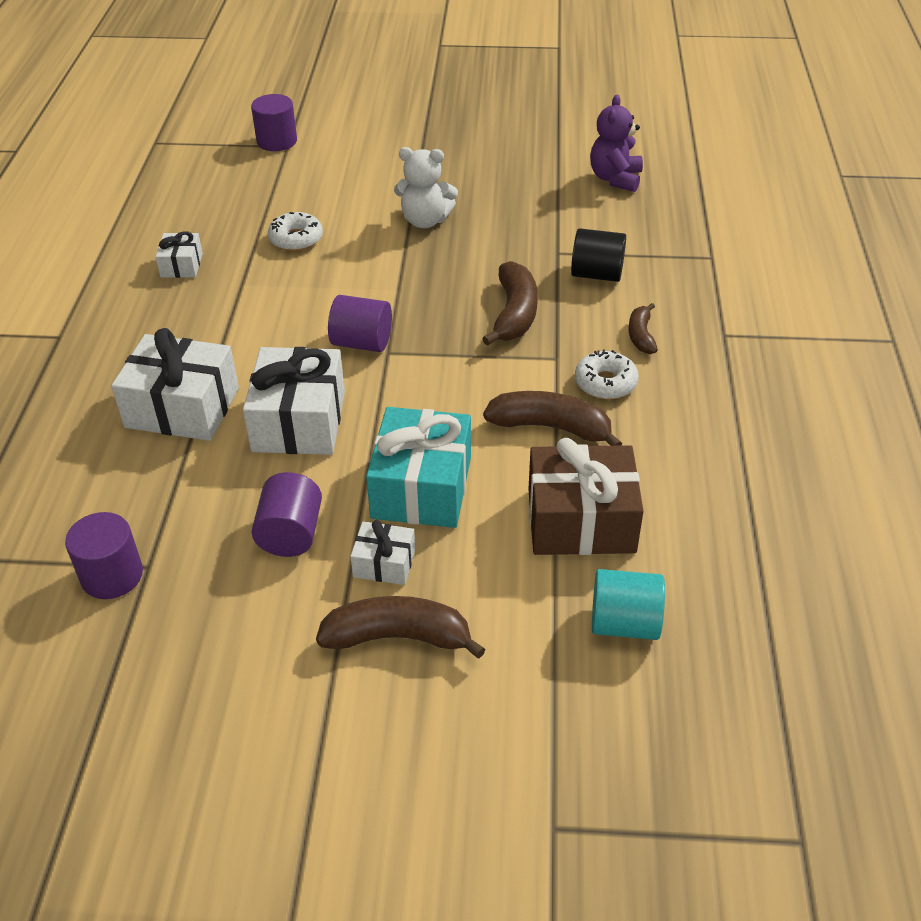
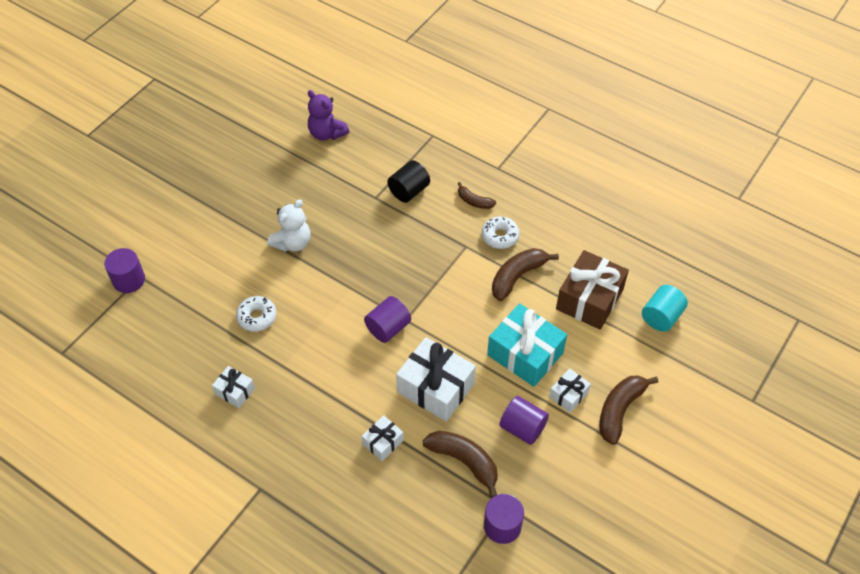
camera: 60 degrees left, 10 degrees up
white gift [111,328,239,441] -> white gift [362,415,404,461], size x0.51
brown banana [482,261,538,346] -> brown banana moved to [423,431,498,498]

